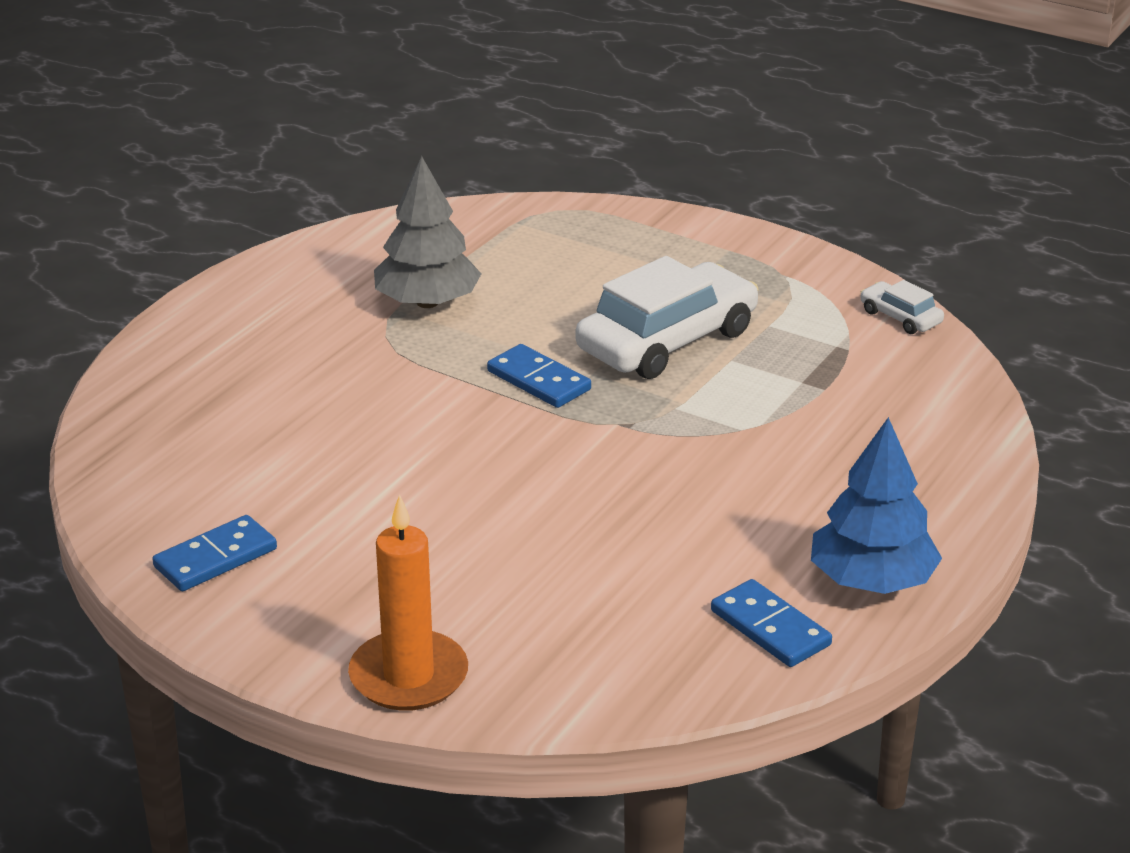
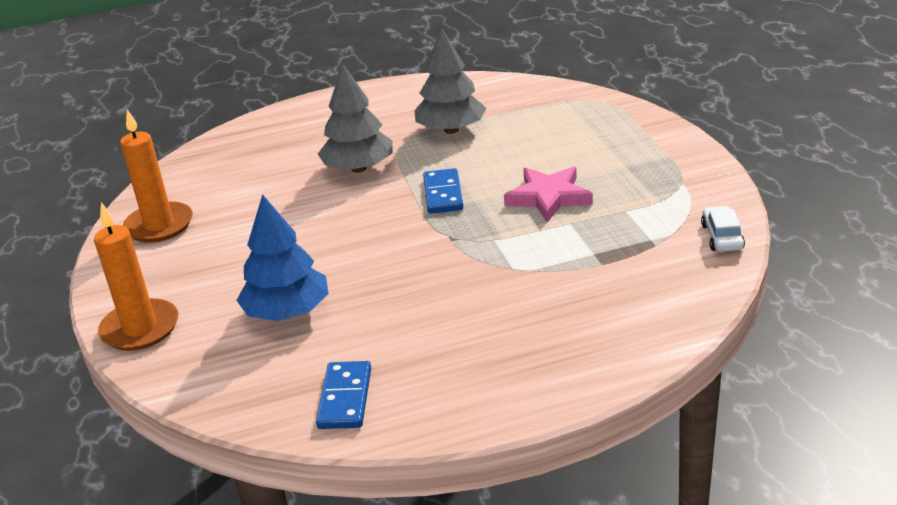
camera: 45 degrees right, 0 degrees up
blue domino [152,515,277,591] -> orange candle [120,110,193,243]
white car [575,256,759,379] -> pink star [504,167,593,222]
blue tree [811,417,942,594] -> blue tree moved to [236,194,329,321]
none -> grey tree [318,64,393,173]

